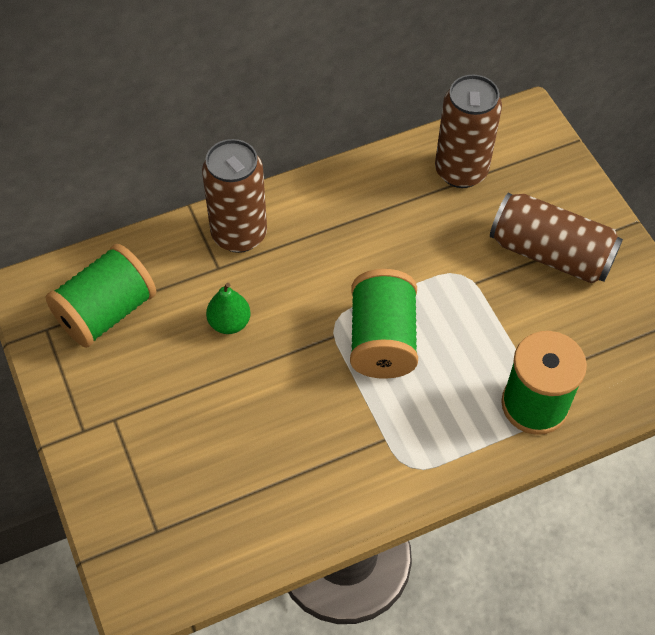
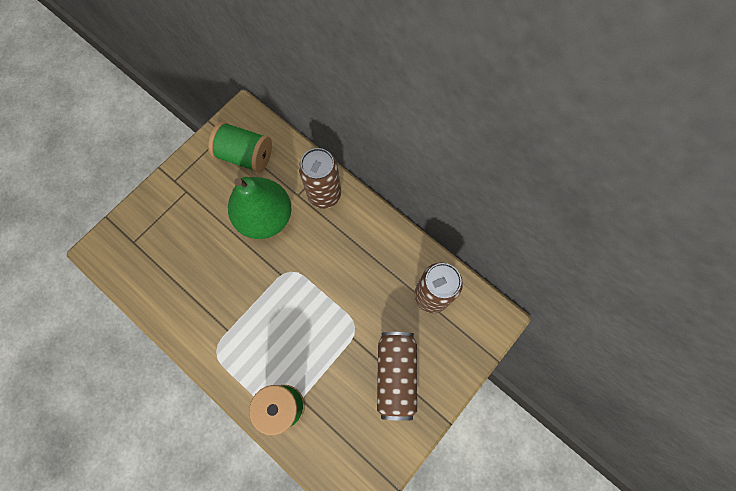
camera: 65 degrees right, 15 degrees up
green pear [206,283,251,334] -> green pear [228,177,292,239], size x2.33
green spool [350,269,418,379] -> none

